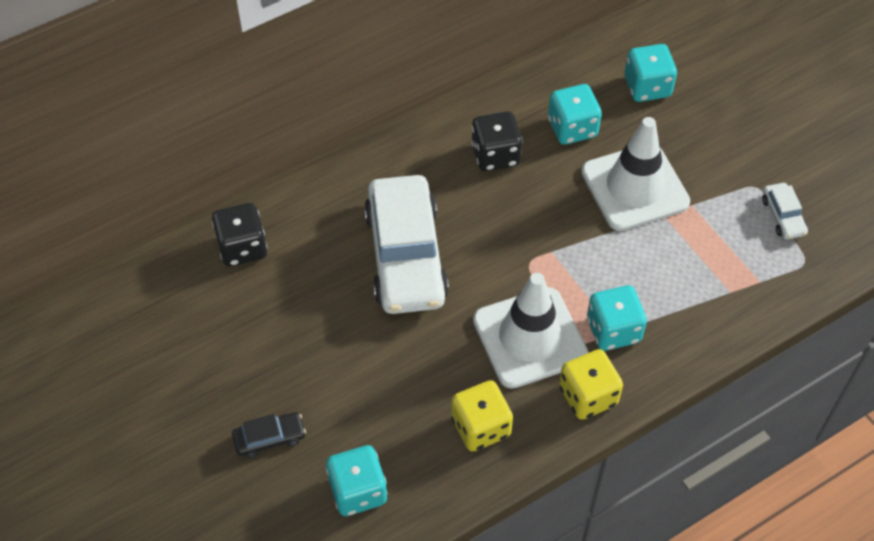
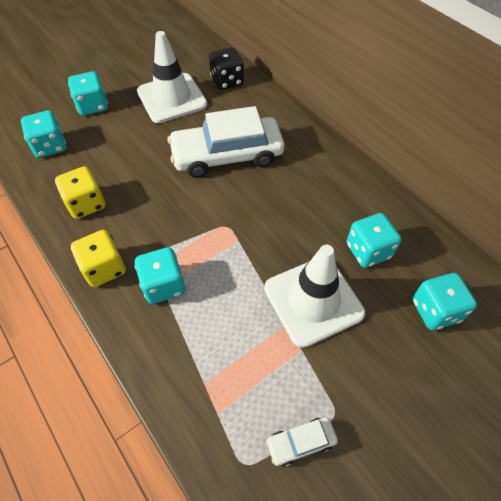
camera: 85 degrees right, 0 degrees up
black car [232,412,306,458] -> turquoise dice [68,71,108,116]
black dice [471,112,523,171] -> none
white traffic cone [473,273,588,389] -> white traffic cone moved to [137,31,207,123]

